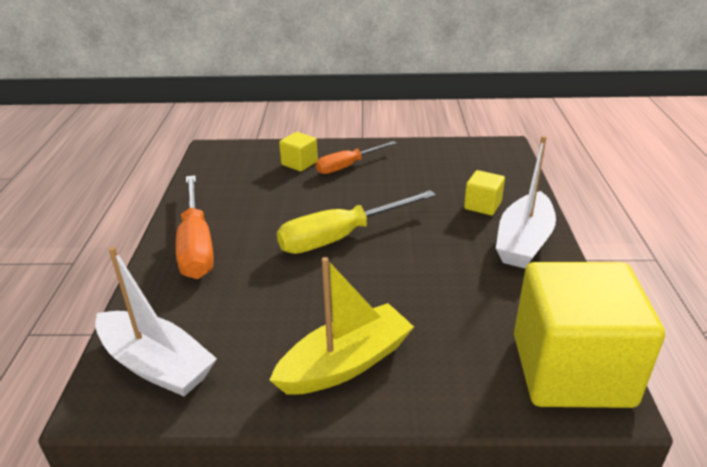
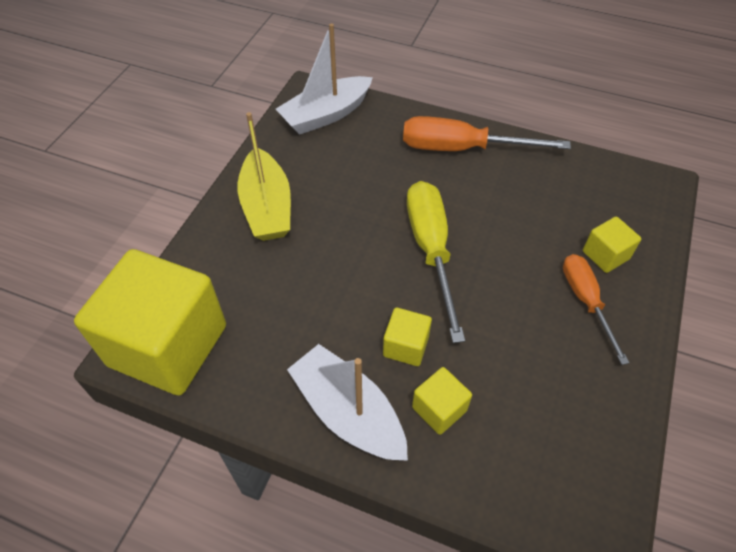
camera: 110 degrees right, 20 degrees up
none -> yellow cube [383,308,432,366]

